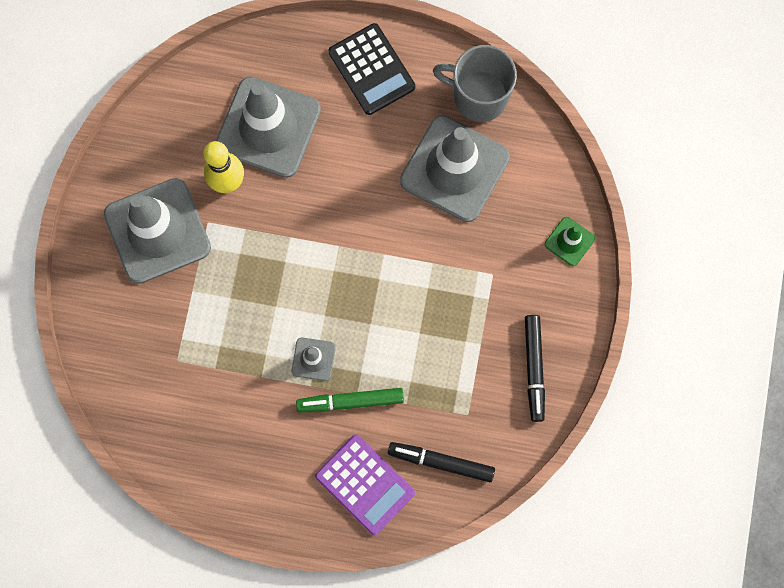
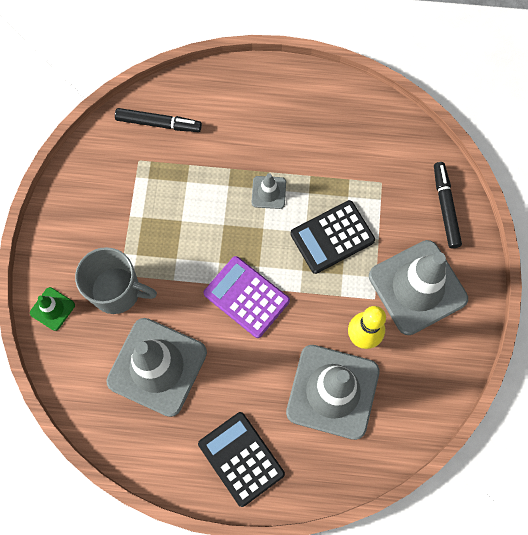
camera: 175 degrees right, 5 degrees down
green marker [296,388,404,413] -> none
purple calculator [315,435,415,535] -> purple calculator moved to [203,256,290,338]
grey mug [433,45,517,122] -> grey mug moved to [75,247,157,314]
black marker [525,315,545,422] -> black marker moved to [434,162,462,248]
none -> black calculator [290,200,375,274]

